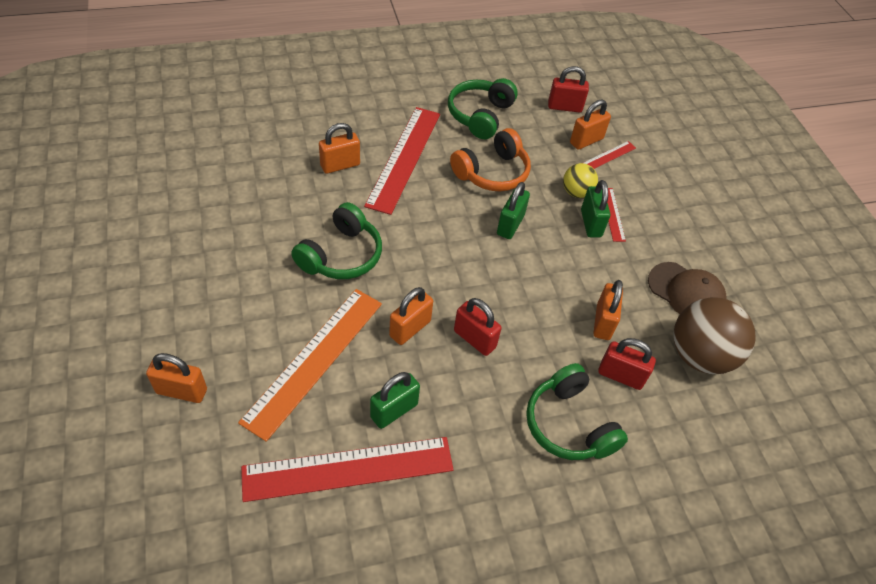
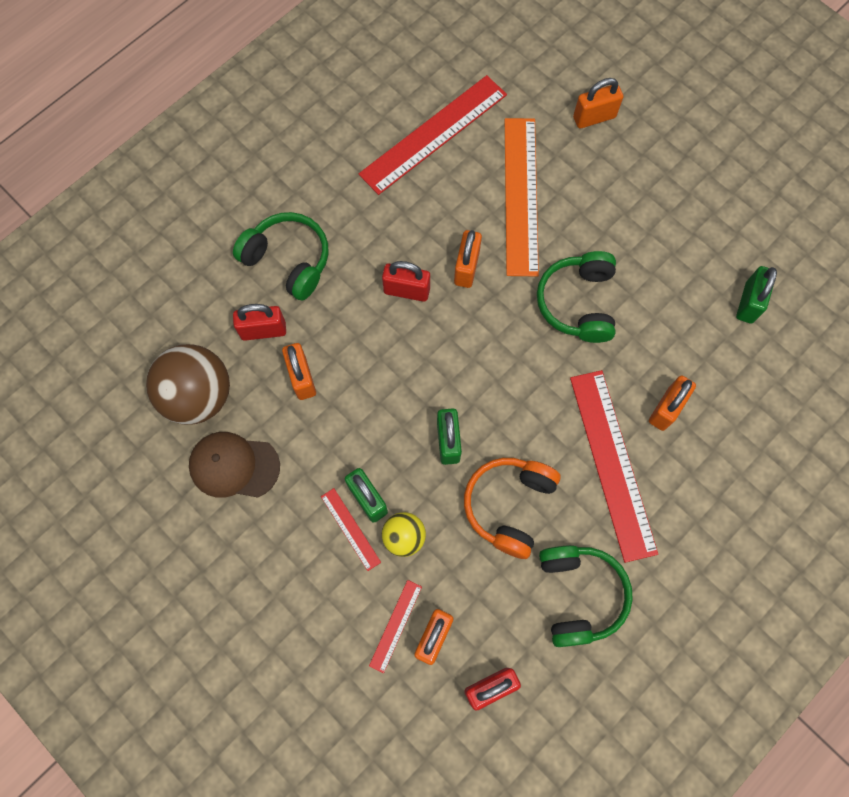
camera: 155 degrees right, 20 degrees up
green padlock [370,372,420,429] -> green padlock moved to [736,266,777,324]

